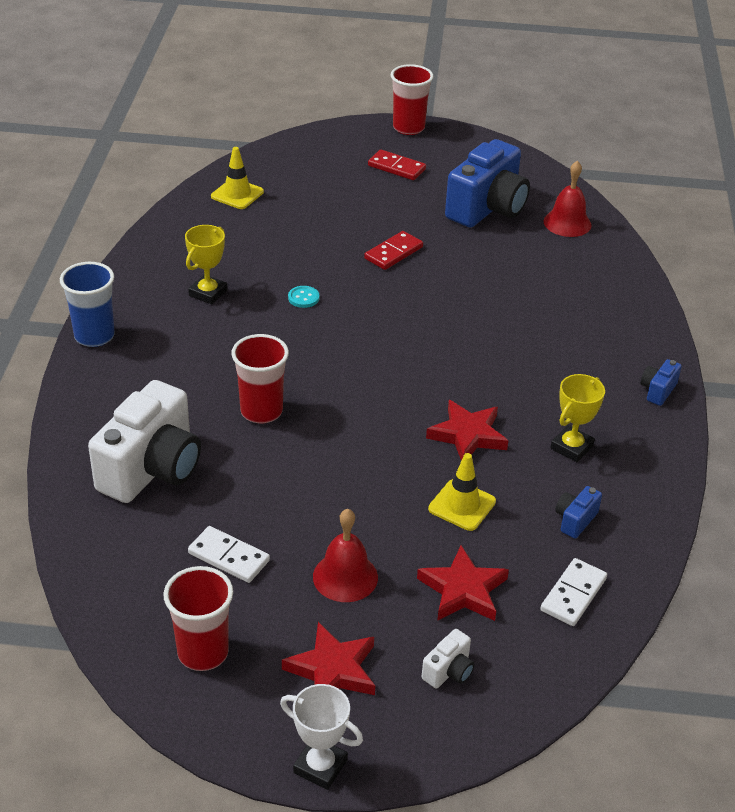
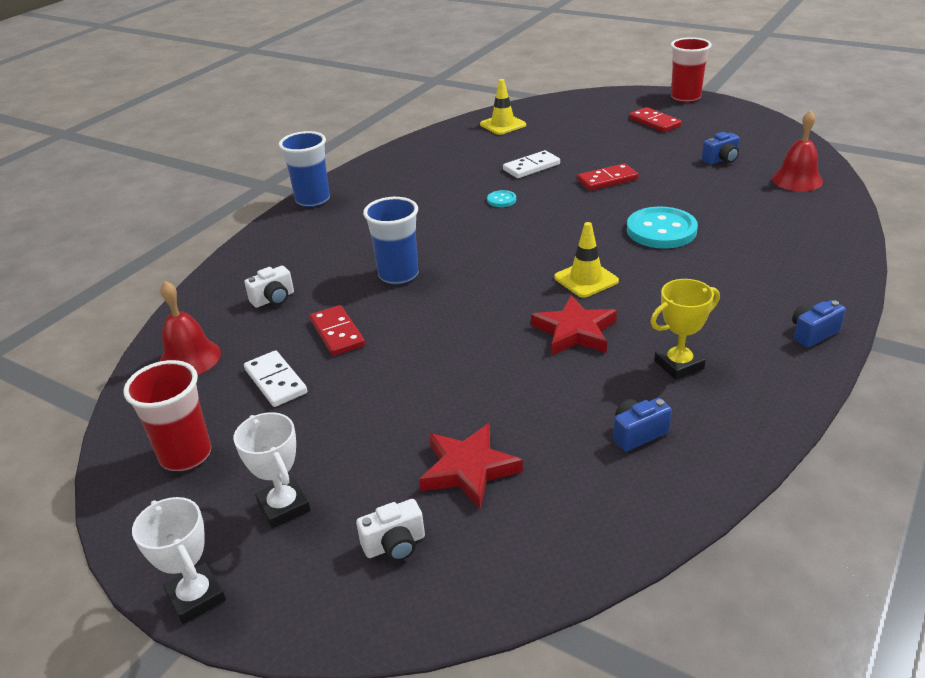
camera: 30 degrees right, 5 degrees down
white camera [88,380,201,503] -> white camera [244,266,294,308], size x0.42
yellow trophy [185,225,227,305] -> none
red cup [231,334,289,423] -> blue cup [363,197,418,284]
red star [282,622,375,695] -> white trophy [234,412,311,528]
red bell [313,509,378,602] -> red bell moved to [159,281,221,375]
yellow traffic cone [428,453,496,531] -> yellow traffic cone moved to [554,222,619,298]
blue camera [445,139,530,228] -> blue camera [702,132,739,165], size x0.42
white domino [540,558,607,626] -> white domino moved to [503,150,560,178]
none -> red domino [310,305,365,356]
none -> turquoise button [627,207,698,249]

